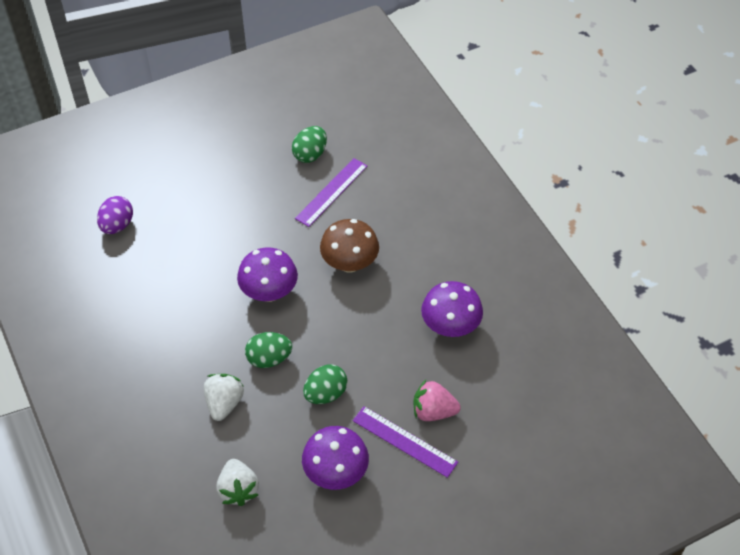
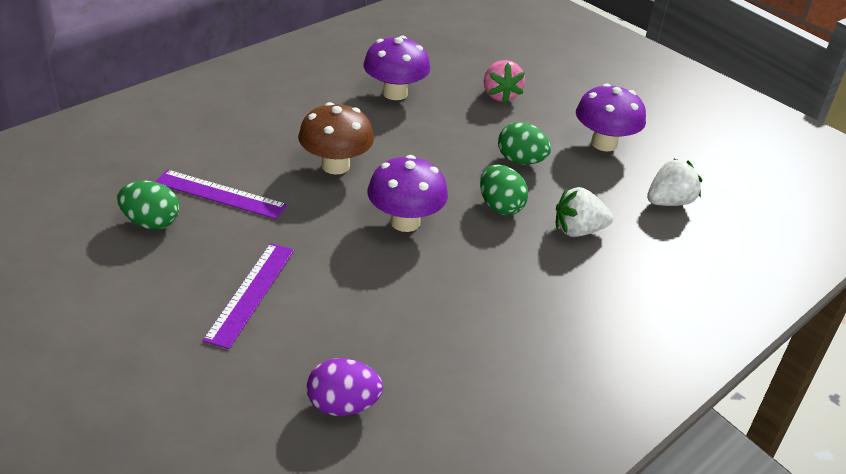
camera: 110 degrees left, 15 degrees down
purple ruler [353,406,458,478] -> purple ruler moved to [202,243,294,349]

